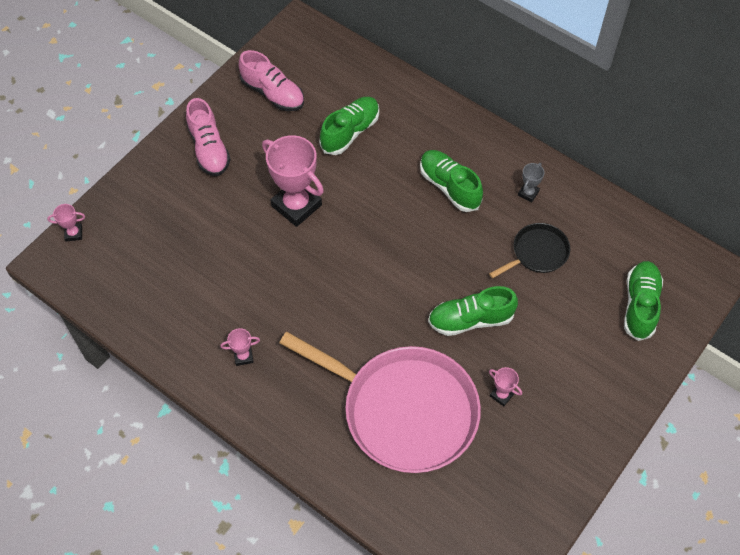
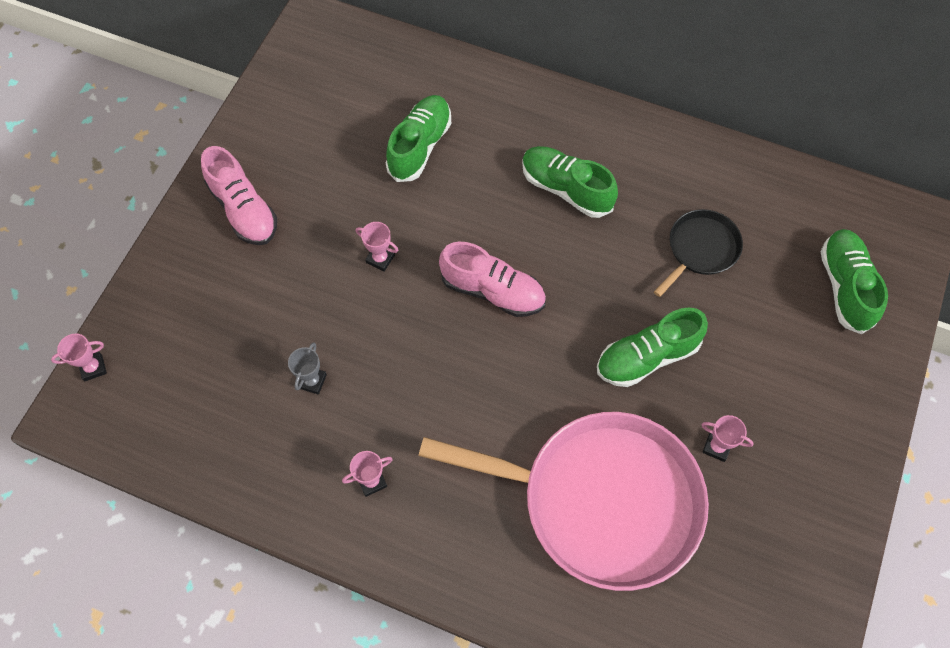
camera: 15 degrees left, 5 degrees up
pink shoe [239,50,304,111] -> pink shoe moved to [439,242,546,317]
pink trophy [262,135,324,227] -> pink trophy [356,222,398,271], size x0.45
grey trophy [518,163,544,202] -> grey trophy moved to [288,342,327,394]

